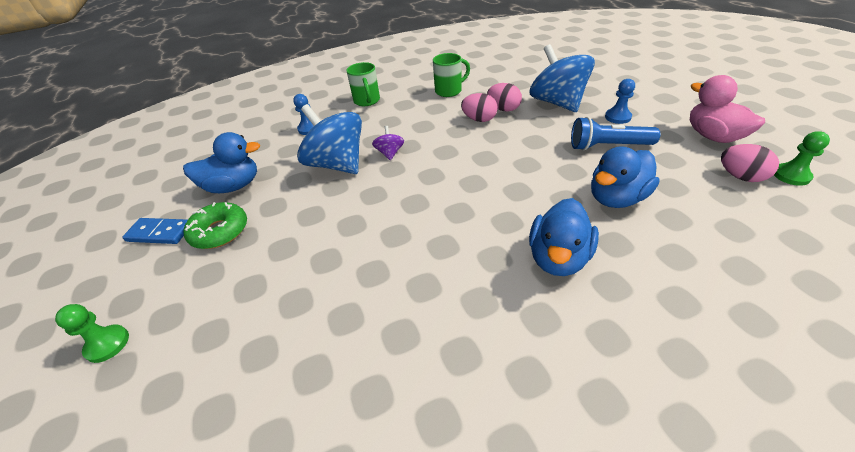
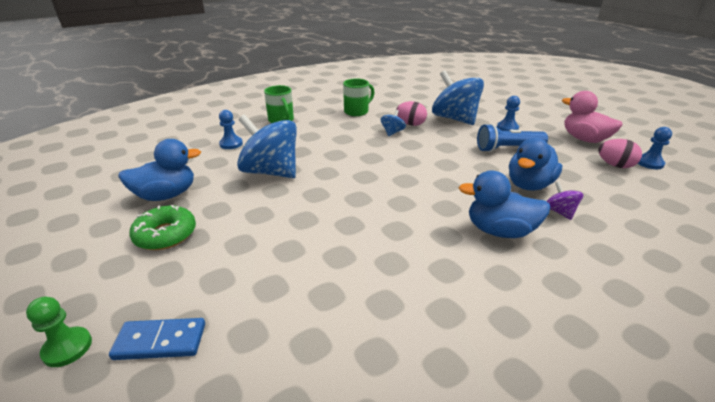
camera: 15 degrees left, 10 degrees down
blue domino [122,218,188,244] -> blue domino moved to [109,318,205,360]
purple spinning top [372,126,404,160] -> purple spinning top moved to [546,181,583,220]
pink egg [461,93,498,122] -> blue spinning top [381,110,406,136]
blue duck [529,198,599,276] -> blue duck turned 90 degrees clockwise [459,170,550,238]
green pawn [774,131,830,186] -> blue pawn [638,127,672,169]

